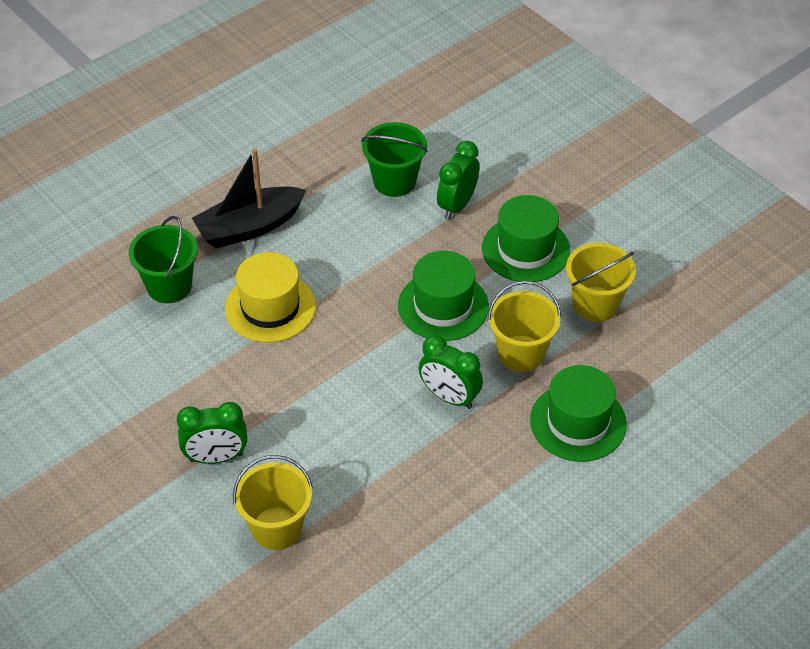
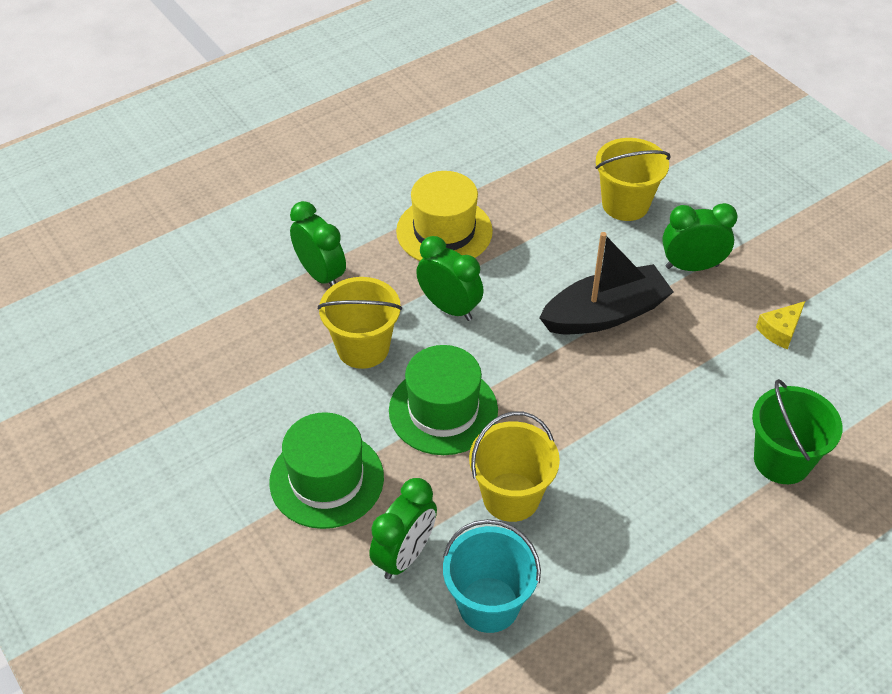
camera: 175 degrees left, 0 degrees up
black boat [192,148,306,248] -> black boat moved to [539,232,674,334]
yellow hat [225,252,316,343] -> yellow hat moved to [396,171,493,261]
green bucket [361,122,428,197] -> turquoise bucket [443,519,541,633]
green hat [530,365,627,462] -> green clock [290,201,346,286]
yellow bucket [566,243,636,322] -> yellow bucket moved to [469,411,560,522]
none -> yellow cheese [756,301,805,349]

